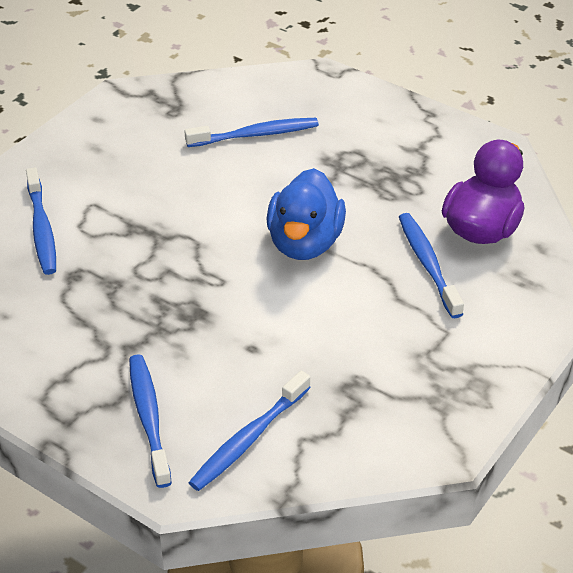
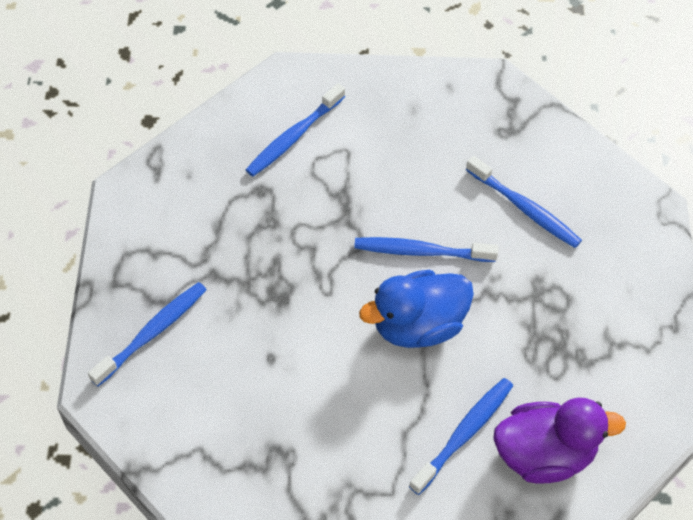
camera: 55 degrees right, 15 degrees up
blue toothbrush [188,371,311,491] -> blue toothbrush moved to [354,237,498,262]

